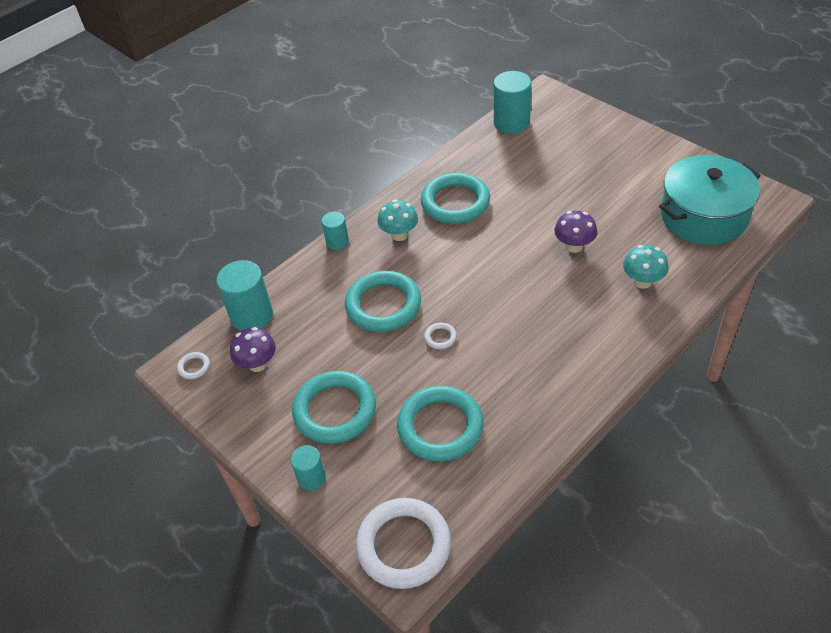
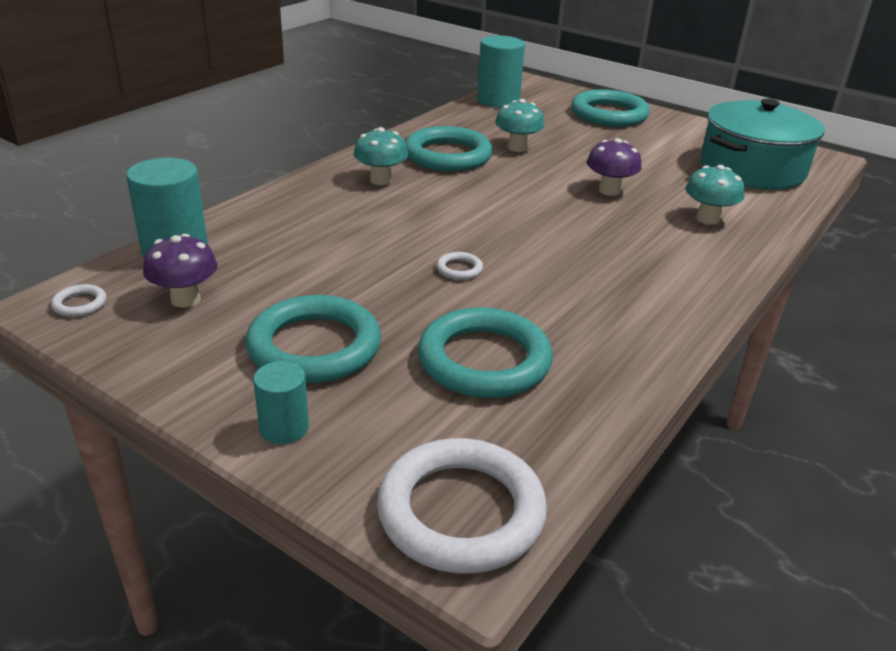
camera: 15 degrees left, 15 degrees down
turquoise cylinder [321,212,349,250] -> none
turquoise ring [345,271,421,332] -> turquoise ring moved to [571,89,650,127]
none -> turquoise mushroom [495,99,545,152]

